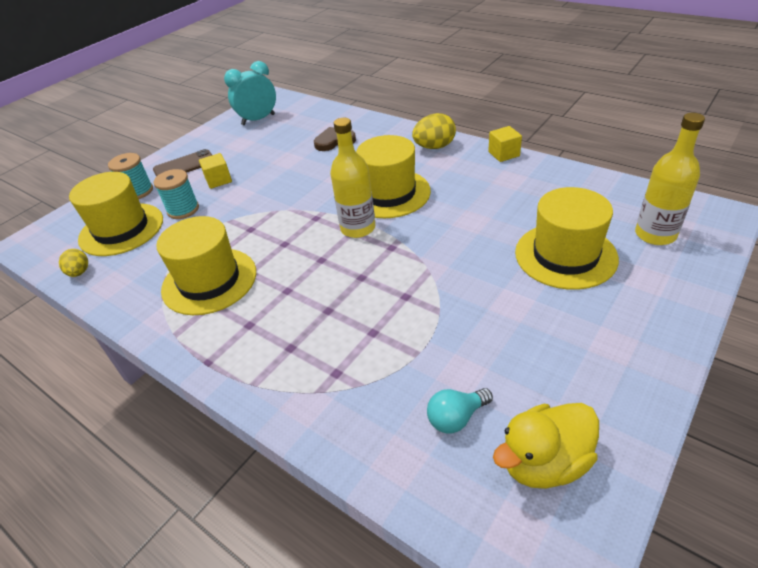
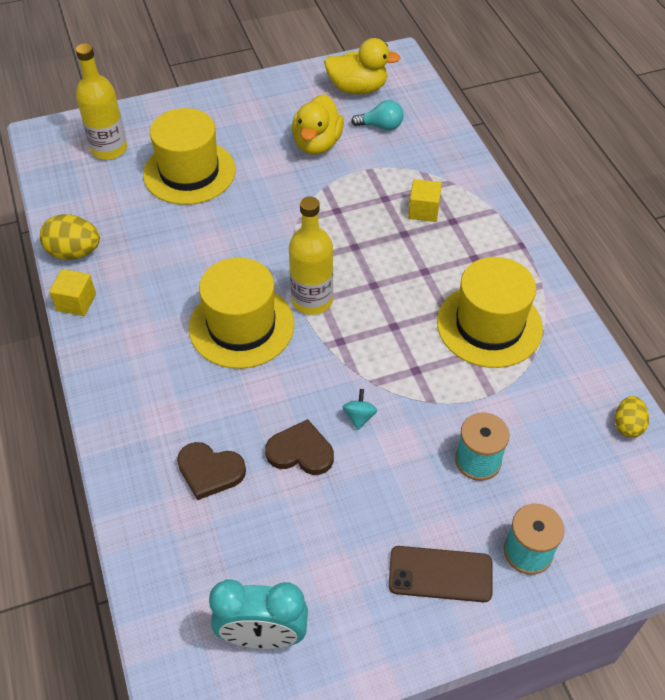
camera: 150 degrees left, 10 degrees up
yellow hat [69,172,163,256] -> none
yellow cube [199,153,232,189] -> yellow cube moved to [408,179,442,222]
yellow egg [412,113,456,149] -> yellow egg moved to [40,214,100,260]
none -> brown heart [265,419,334,475]
none -> yellow duck [292,94,344,155]
none -> turquoise spinning top [343,389,378,430]

